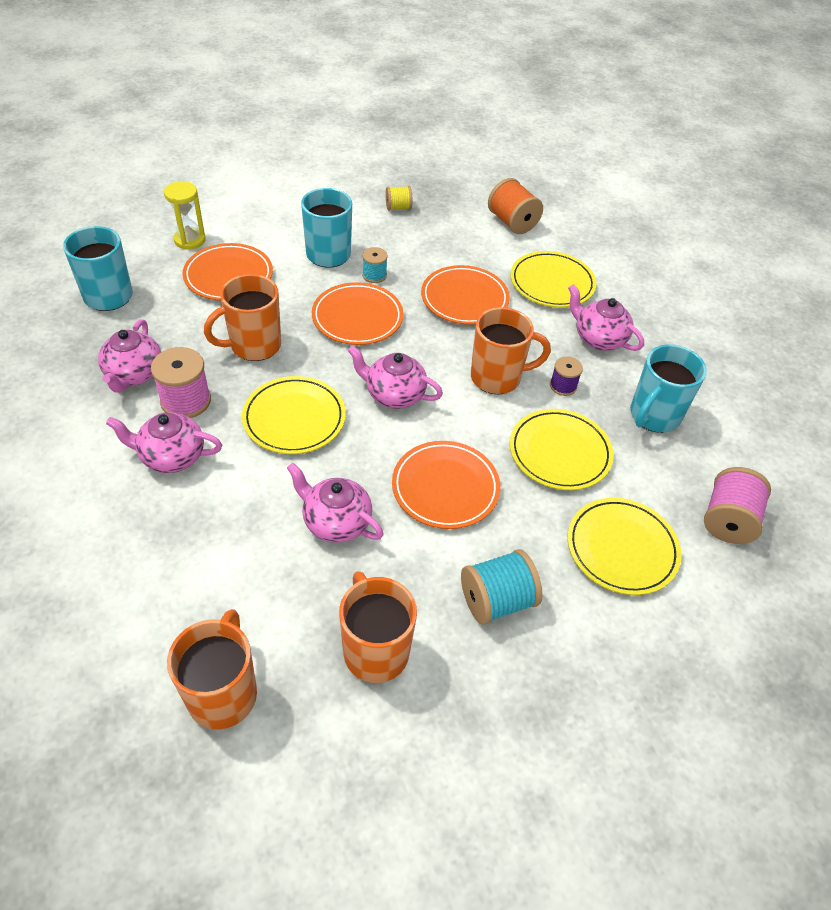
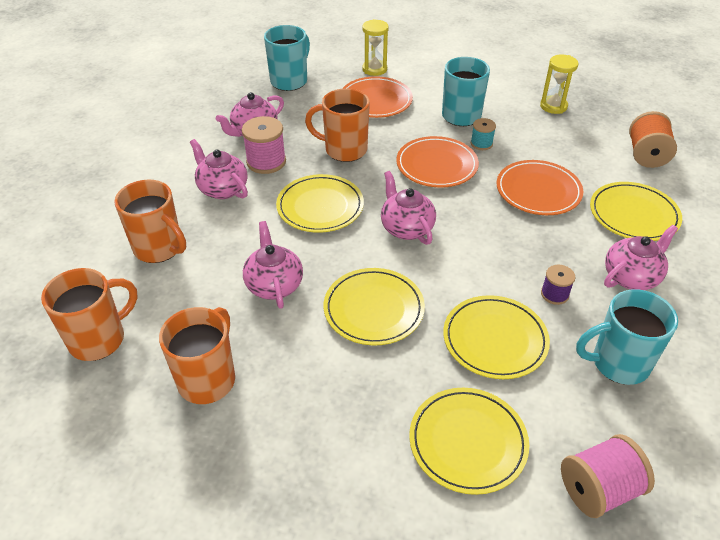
camera: 45 degrees right, 5 degrees down
yellow spool [386,186,412,210] -> yellow hourglass [540,54,578,114]
orange plate [392,441,500,529] -> yellow plate [324,268,425,345]
turquoise spool [461,549,543,625] -> none
orange mug [471,307,551,394] -> orange mug moved to [114,180,186,263]
pink teapot [568,284,644,351] -> pink teapot turned 60 degrees clockwise [604,225,678,290]

